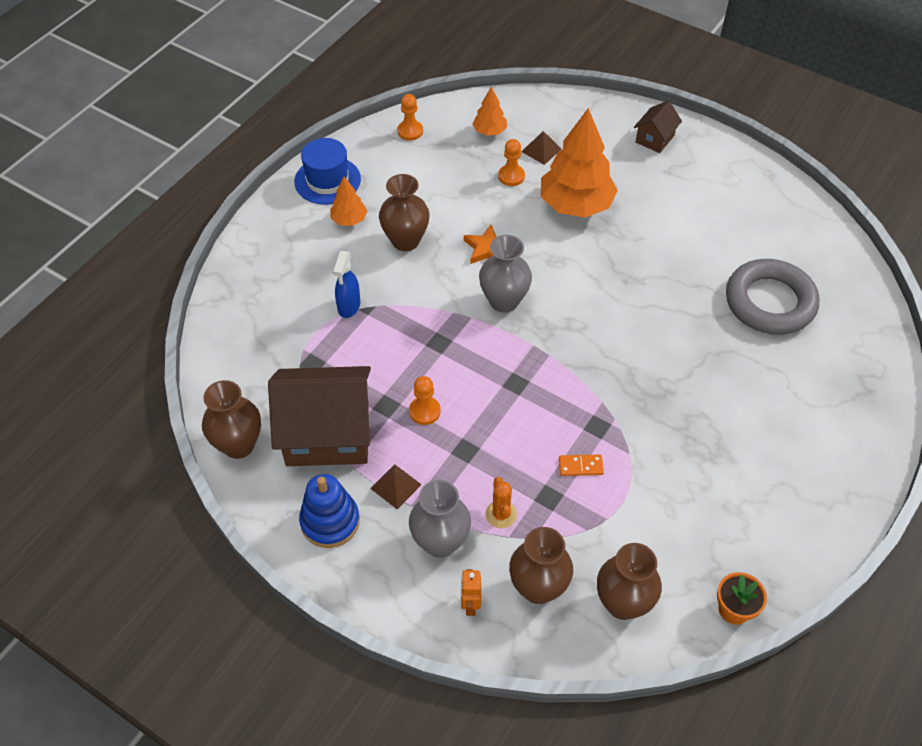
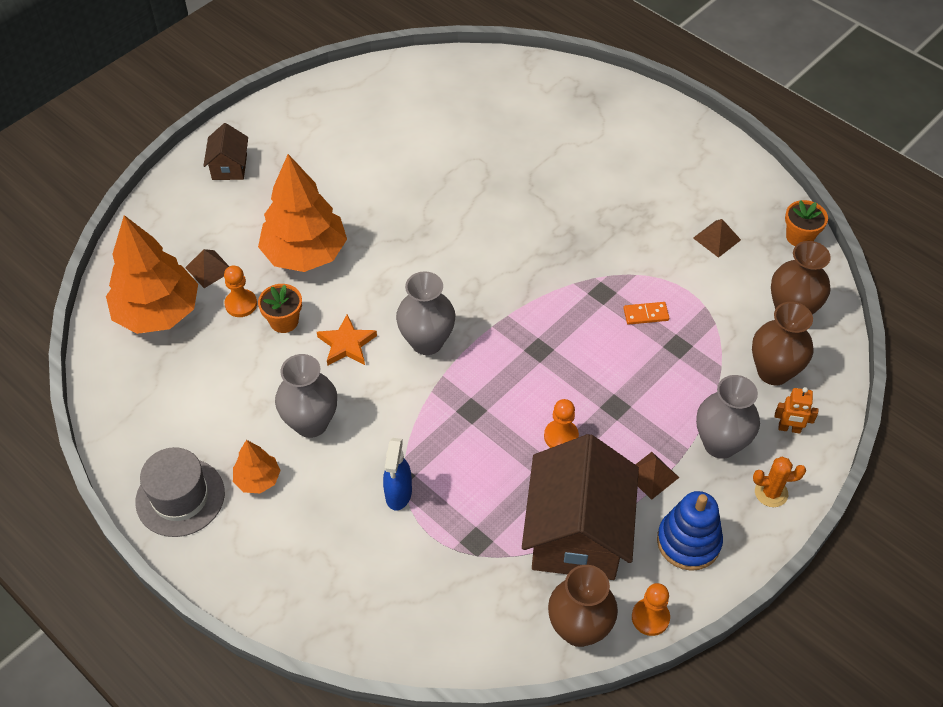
camera: 80 degrees left, 0 degrees up
blue hat [294,138,361,205] -> grey hat [135,447,225,537]
blue spray bottle [333,251,360,318] -> blue spray bottle turned 75 degrees clockwise [383,438,412,510]
brown vase [379,174,430,251] -> grey vase [275,354,337,438]
orange pawn [397,94,423,141] -> orange pawn moved to [632,583,670,636]
orange tree [472,87,507,136] -> orange tree [106,215,198,334], size x2.08
orange cactus [485,477,517,528] -> orange cactus moved to [753,457,806,507]
orange domino [559,455,604,476] -> orange domino turned 75 degrees clockwise [624,302,669,325]
brown house [634,101,682,153] -> brown house turned 45 degrees clockwise [204,123,248,180]
grey ring [726,259,819,335] -> none
none -> orange flower pot [258,284,302,333]
none -> brown pyramid [693,219,741,258]

